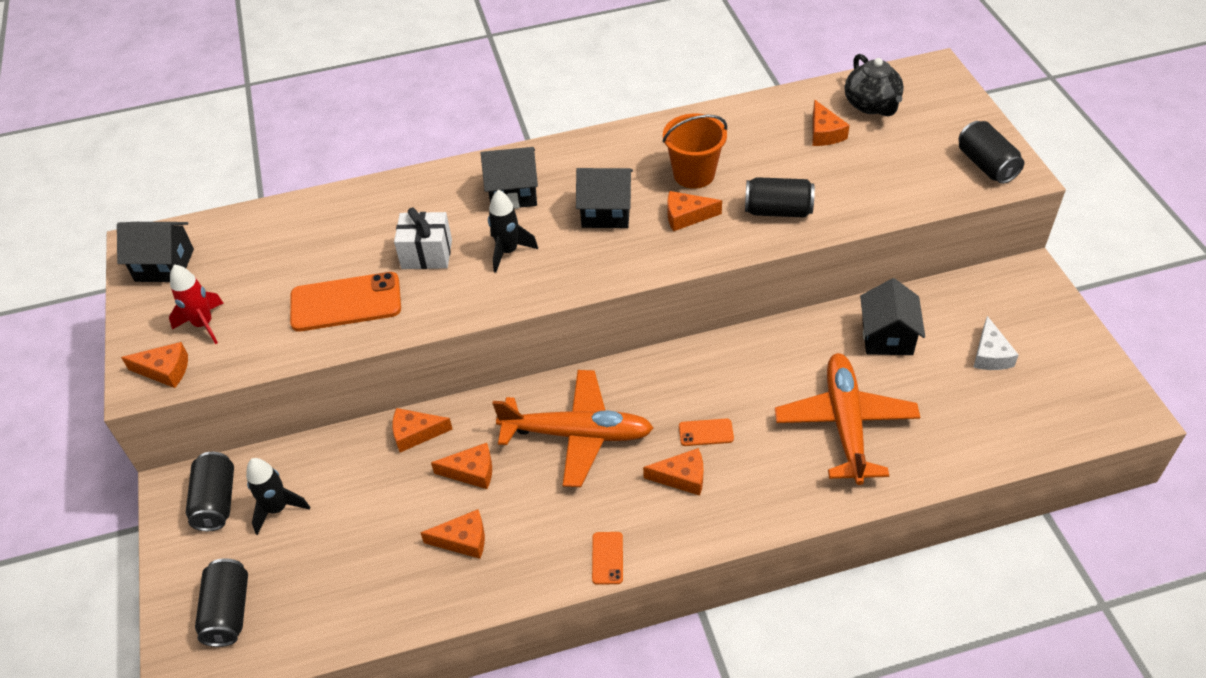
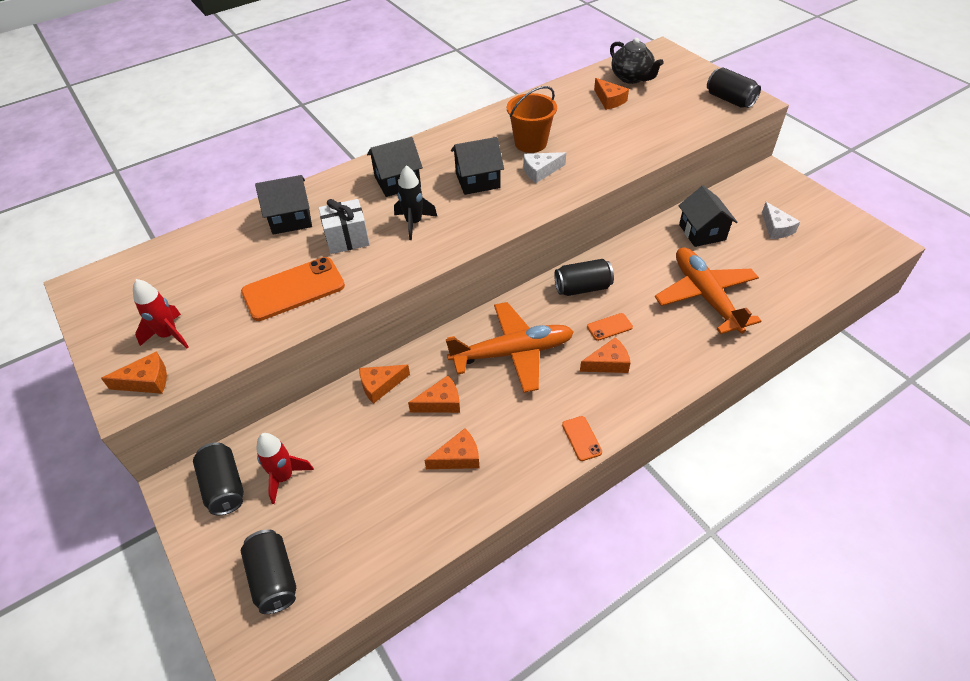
camera: 20 degrees left, 0 degrees up
black house [117,222,194,282] -> black house moved to [255,175,312,235]
black rocket [246,458,310,535] -> red rocket [257,433,314,504]
orange cheese [668,191,722,231] -> white cheese [523,152,566,183]
black can [745,177,815,218] -> black can moved to [554,259,614,296]

